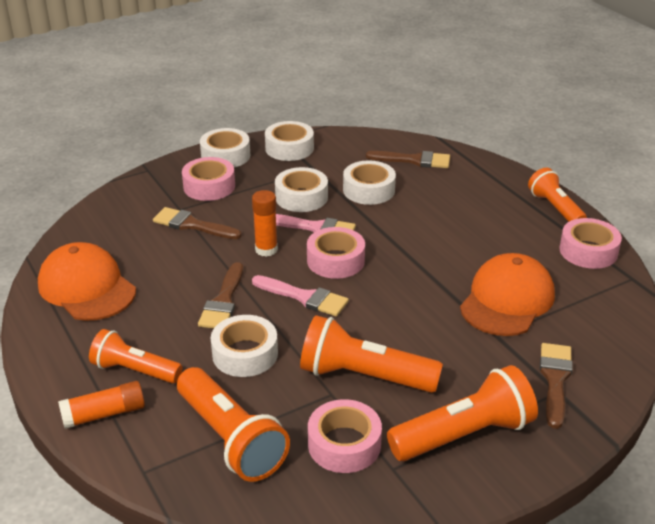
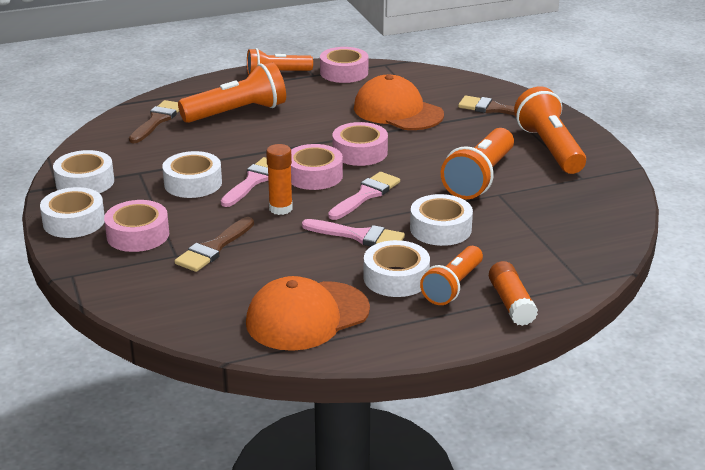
camera: 80 degrees left, 5 degrees down
orange flashlight [177,367,290,482] -> orange flashlight moved to [178,62,286,123]
brown brush [198,262,243,329] -> pink brush [302,219,405,246]
pink tape [308,399,382,473] -> pink tape moved to [333,122,388,166]
white tape [343,160,396,205] -> white tape moved to [364,240,430,297]

